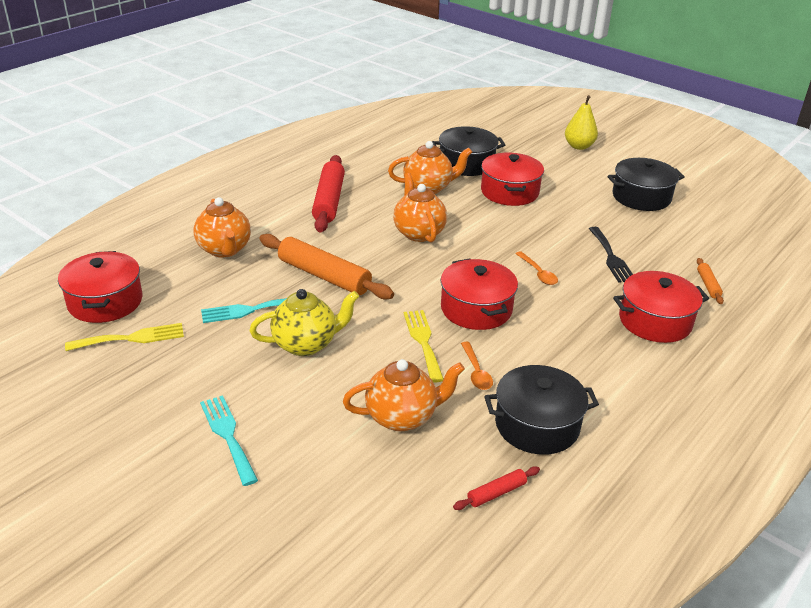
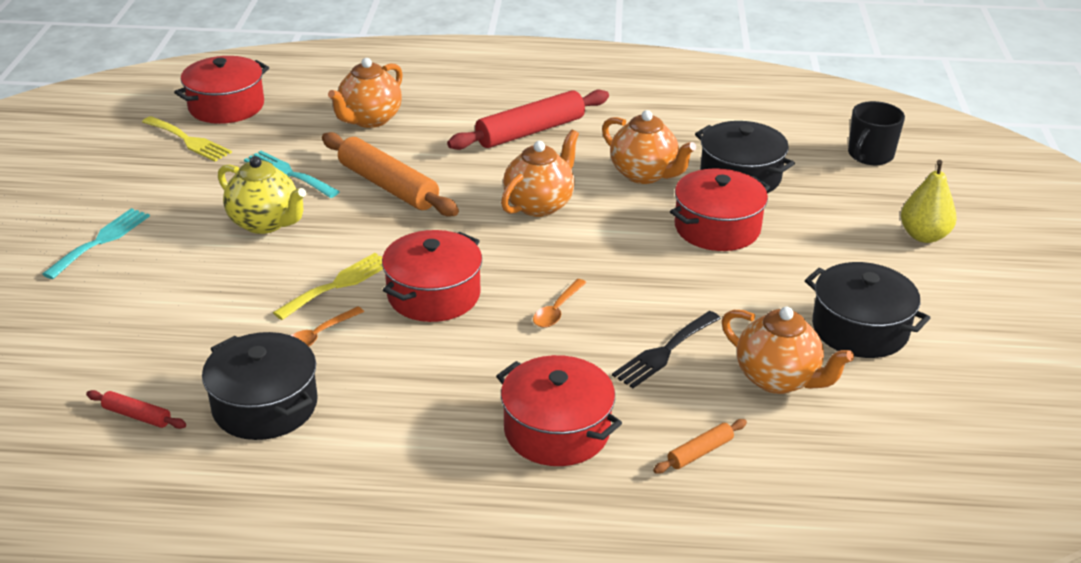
camera: 55 degrees right, 0 degrees up
orange rolling pin [259,234,394,300] -> orange rolling pin turned 45 degrees counterclockwise [322,132,459,217]
orange teapot [343,359,465,431] -> orange teapot moved to [722,307,854,394]
none -> black mug [848,101,905,165]

